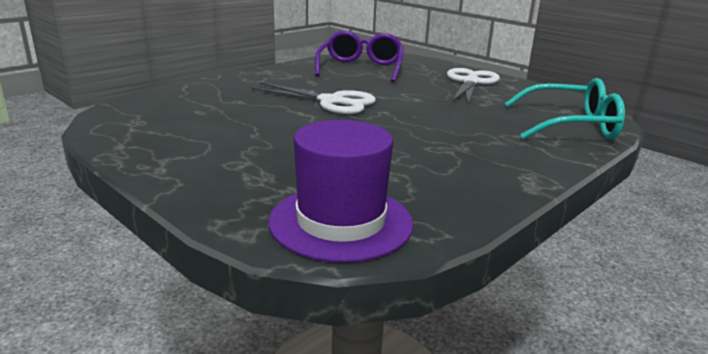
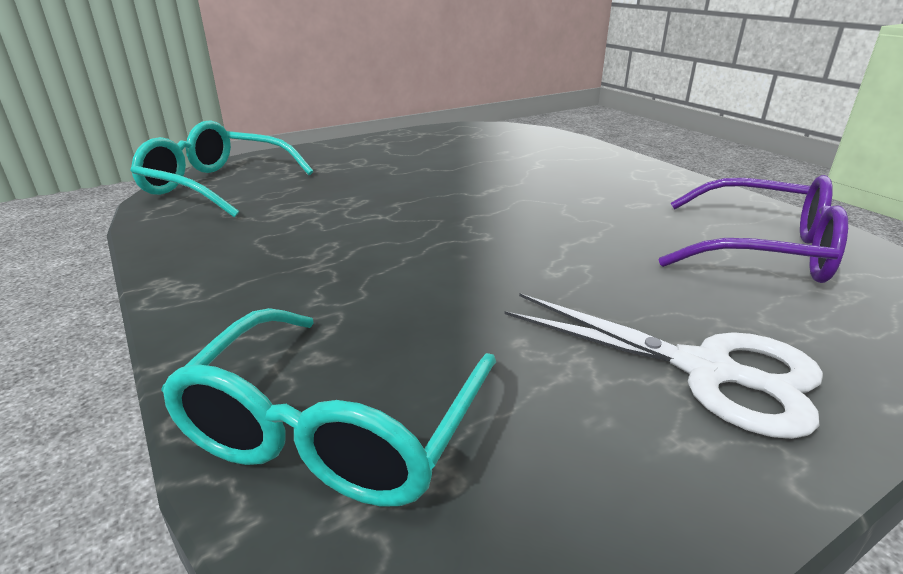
camera: 105 degrees right, 5 degrees up
white scissors [251,82,376,114] -> none
purple hat [268,120,413,263] -> turquoise glasses [130,120,313,218]

